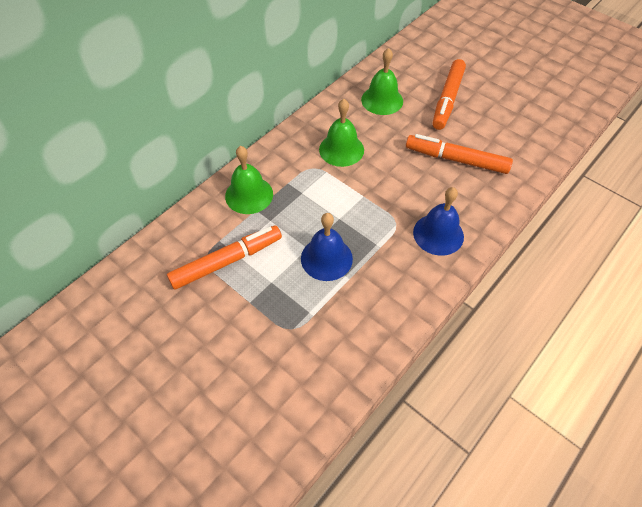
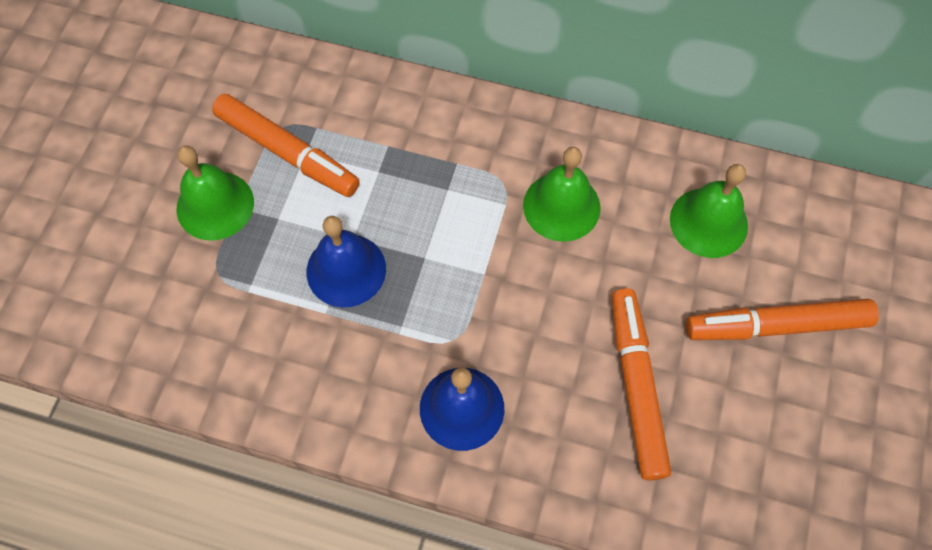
camera: 65 degrees right, 10 degrees up
green bell [225,146,273,214] -> green bell moved to [176,146,254,241]

